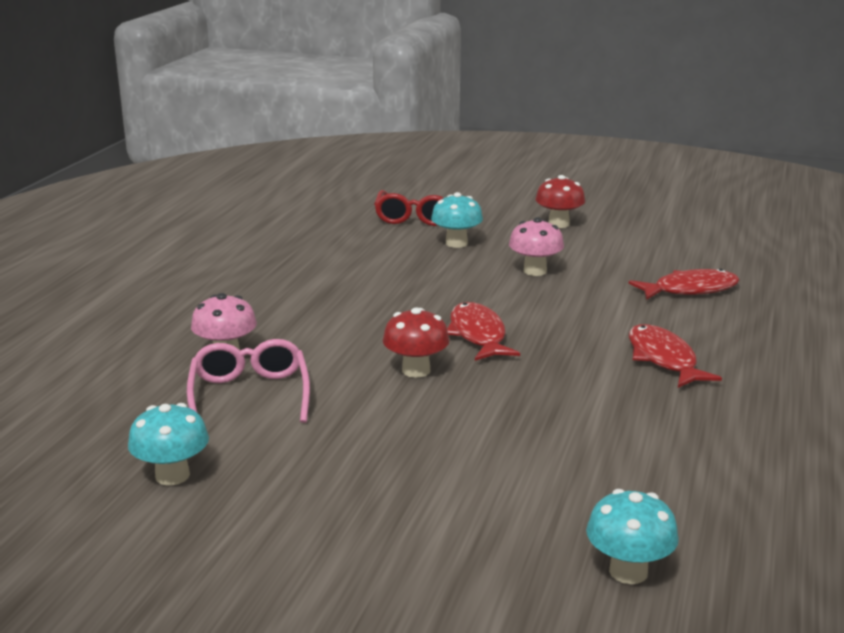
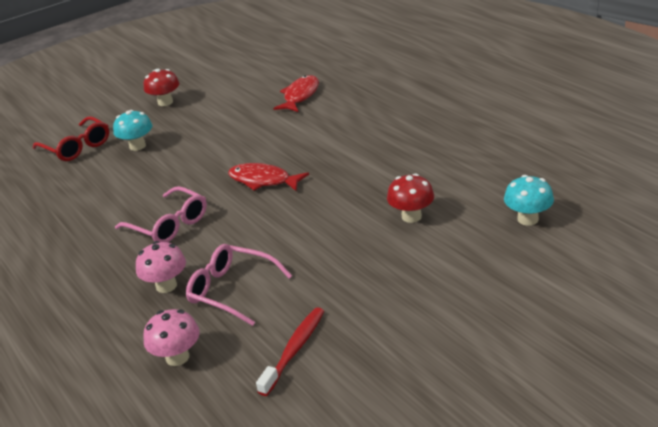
camera: 50 degrees left, 10 degrees up
turquoise mushroom [128,403,209,485] -> red toothbrush [256,307,324,396]
red mushroom [383,307,450,378] -> red mushroom moved to [387,173,434,223]
pink mushroom [509,217,564,276] -> pink mushroom moved to [143,309,200,366]
red fish [629,324,722,388] -> none
none -> pink glasses [115,186,207,242]

